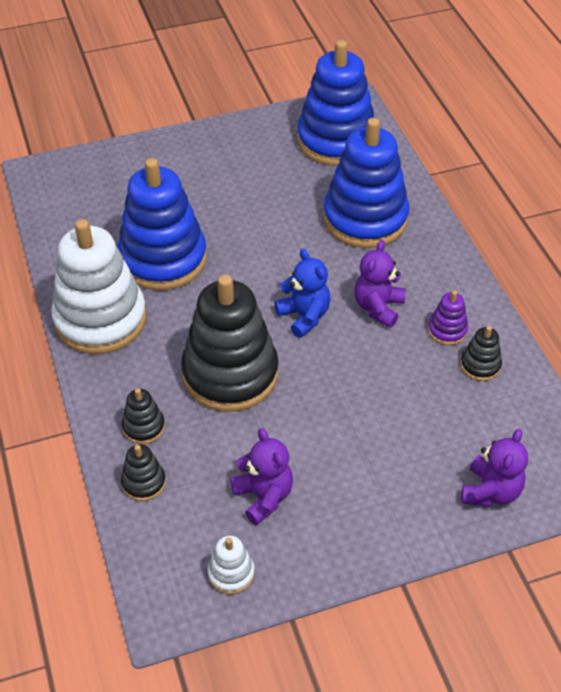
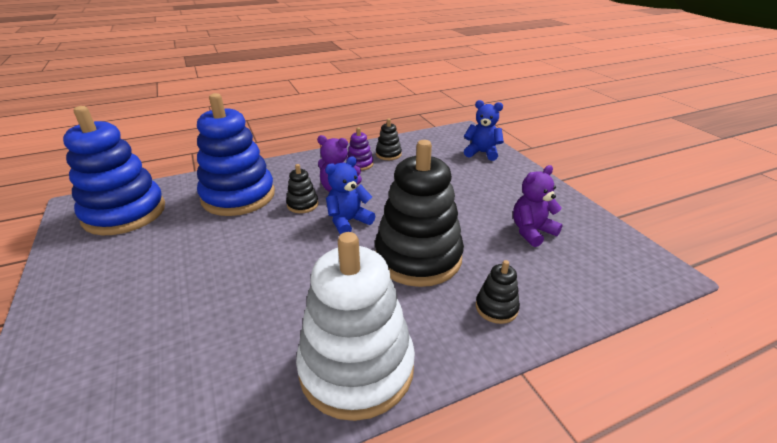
camera: 95 degrees left, 15 degrees down
blue stacking toy [117,158,207,291] -> none
black stacking toy [121,444,166,501] -> black stacking toy moved to [286,164,318,213]
white stacking toy [207,536,255,594] -> none
purple teddy bear [461,429,528,507] -> blue teddy bear [464,100,504,161]

